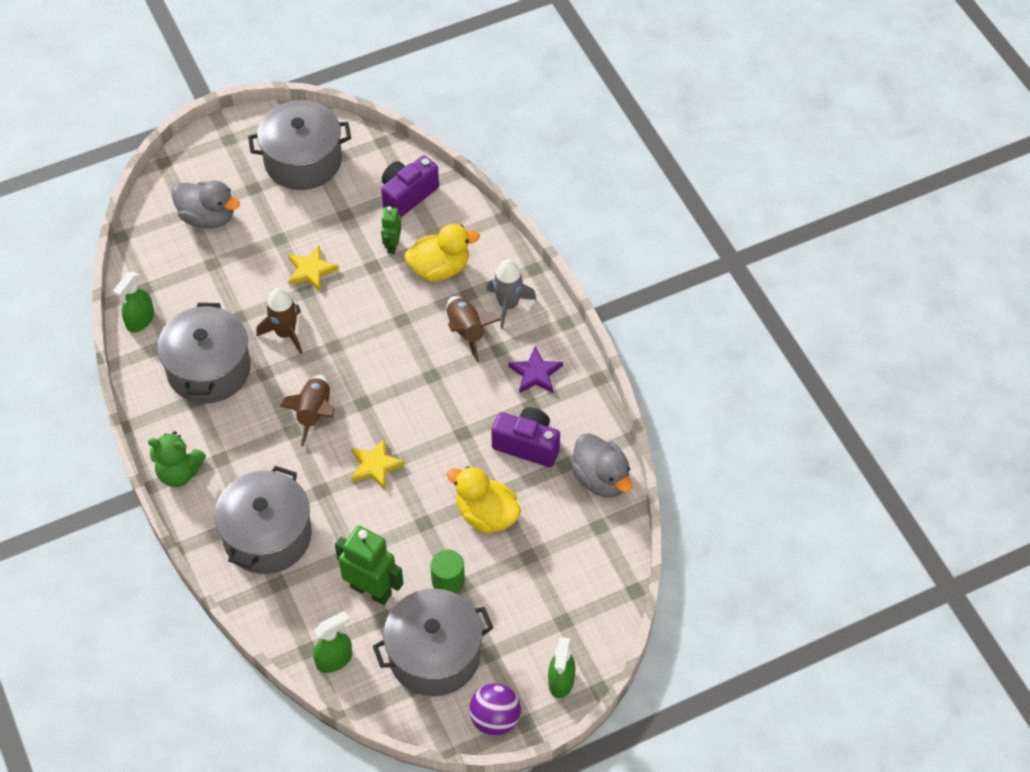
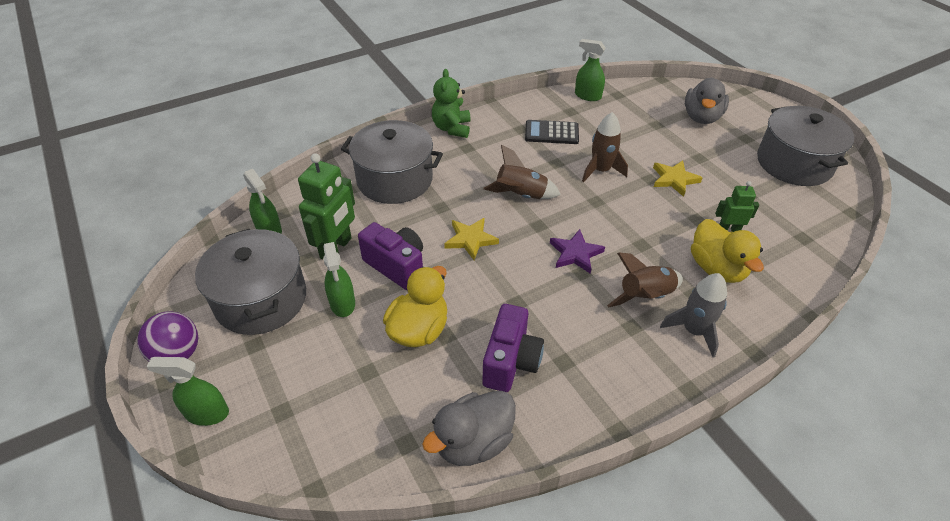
camera: 85 degrees right, 10 degrees down
grey pot [157,303,251,404] -> black calculator [525,120,579,144]
purple camera [381,155,439,217] -> purple camera moved to [358,222,423,290]
green cylinder [430,549,465,593] -> green spray bottle [323,242,355,317]
purple star [508,346,563,393] -> purple star moved to [550,229,605,274]

